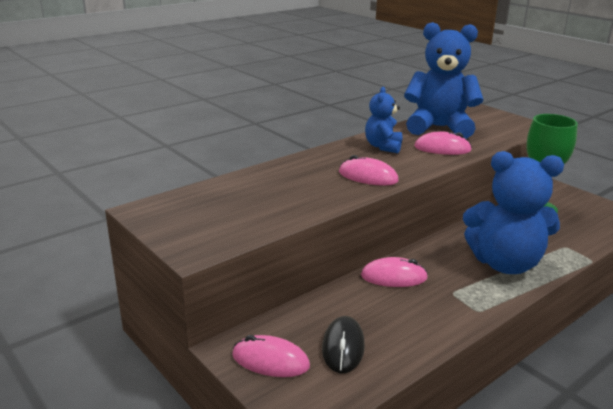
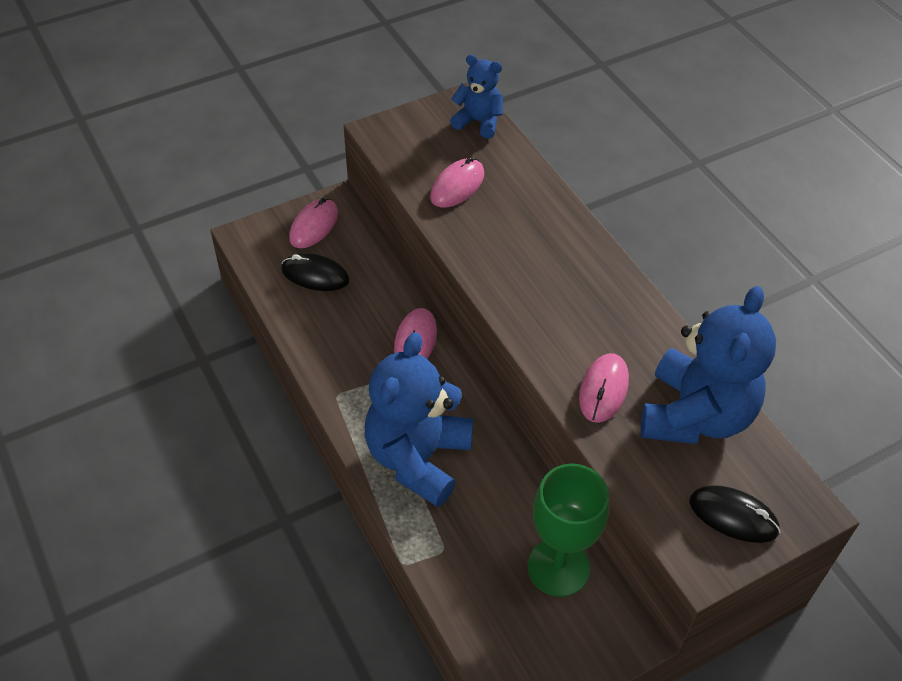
camera: 100 degrees right, 25 degrees up
pink mouse [339,155,399,186] -> pink mouse moved to [430,157,484,208]
blue teddy bear [365,87,402,153] -> blue teddy bear moved to [450,54,503,139]
none -> black mouse [689,485,780,543]

